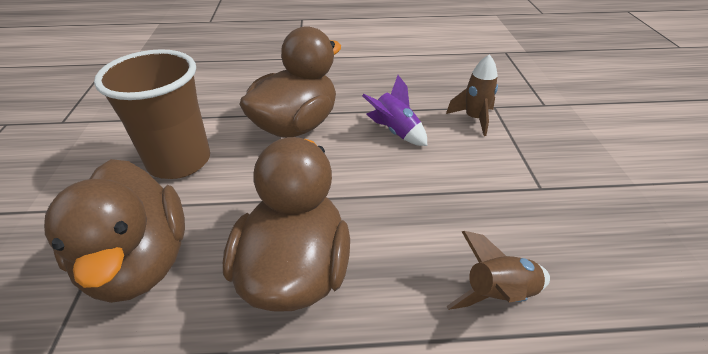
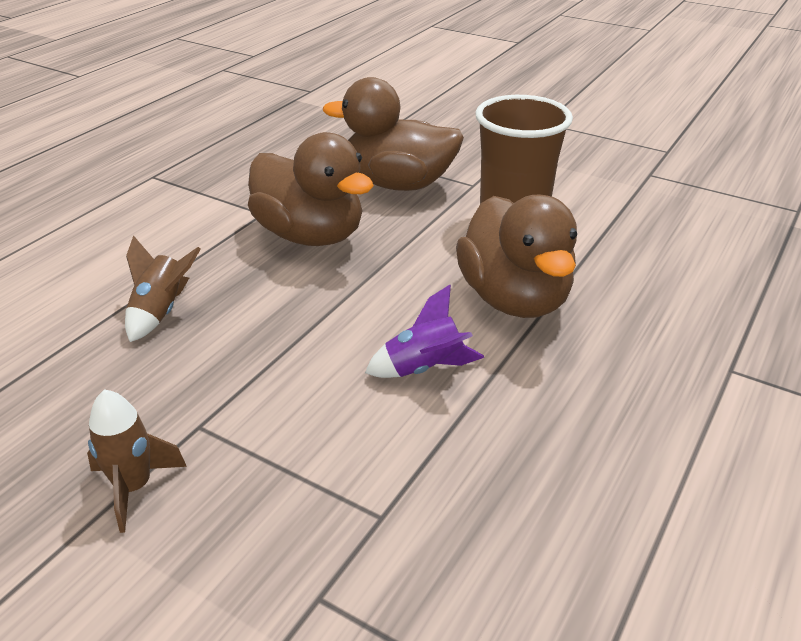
camera: 125 degrees right, 5 degrees down
brown rocket [446,54,498,136] -> brown rocket moved to [87,389,187,533]

